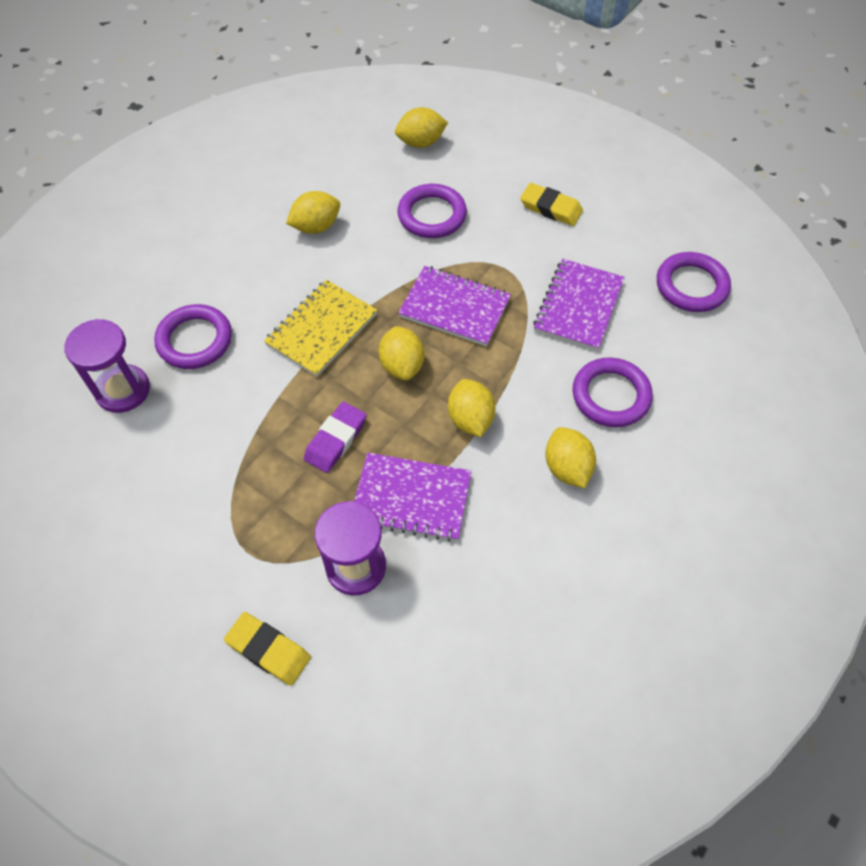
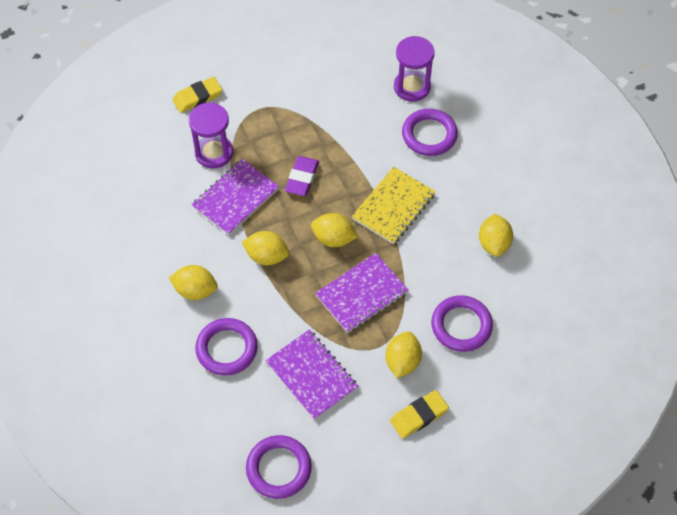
camera: 120 degrees right, 0 degrees up
yellow notebook [264,280,377,377] -> yellow notebook turned 60 degrees clockwise [352,167,436,244]
purple eraser [304,402,367,473] -> purple eraser turned 45 degrees clockwise [285,156,319,196]
yellow lemon [395,107,448,148] -> yellow lemon moved to [386,331,422,378]

